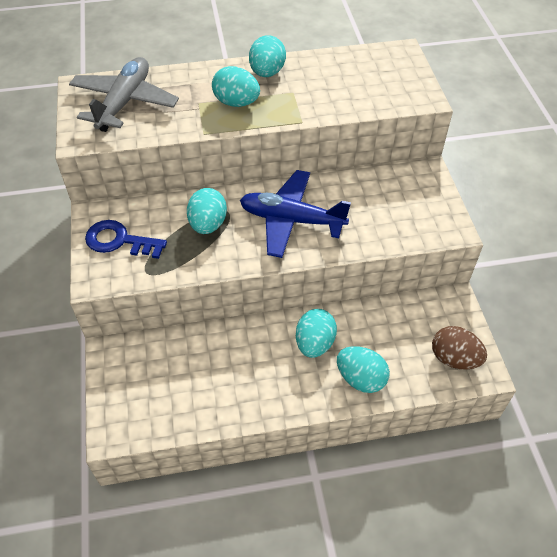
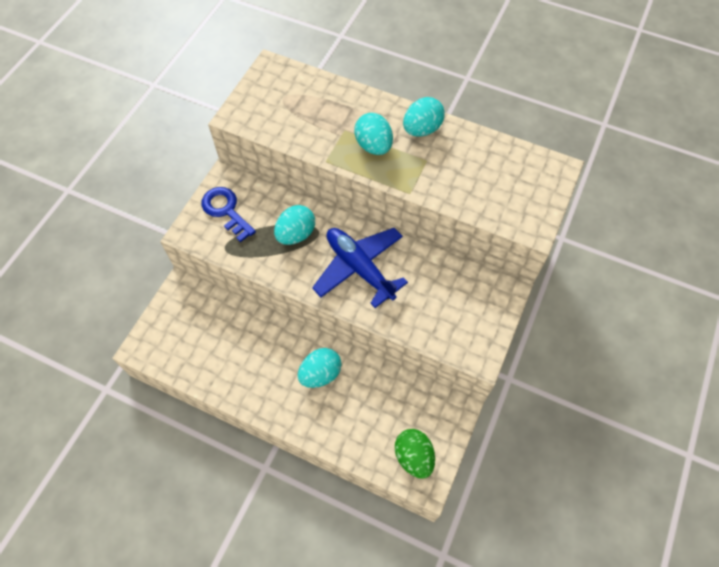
camera: 35 degrees right, 10 degrees up
grey plane [69,57,179,132] -> none
turquoise egg [337,346,390,393] -> none
brown egg [432,326,487,370] -> green egg [395,429,435,479]

